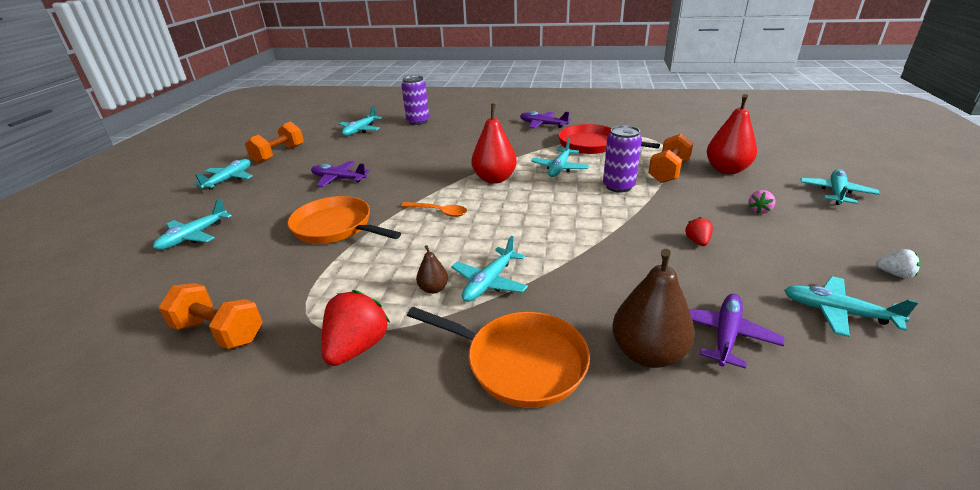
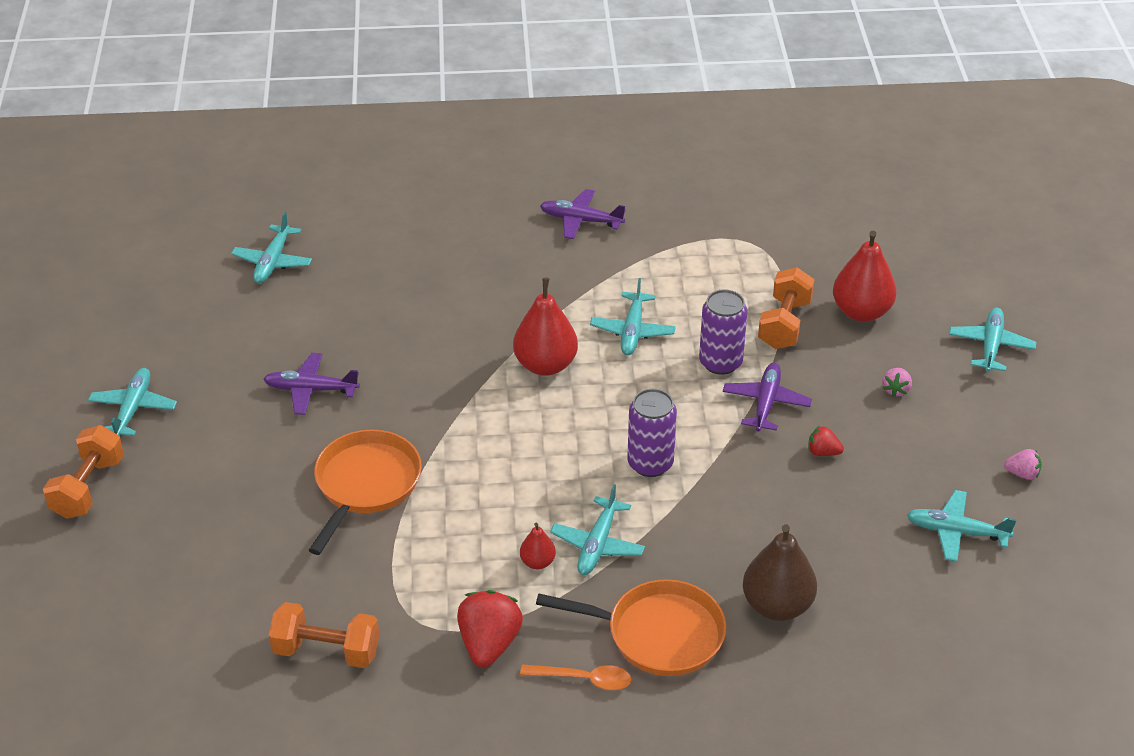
camera: 15 degrees left, 10 degrees up
turquoise plane [153,198,232,250] -> none
orange dumbbell [245,122,304,164] -> orange dumbbell moved to [43,425,124,519]
orange pan [287,196,401,244] -> orange pan turned 90 degrees clockwise [309,429,422,555]
purple can [401,76,429,125] -> purple can moved to [627,389,677,477]
orange spoon [401,202,467,217] -> orange spoon moved to [520,664,631,690]
brown pear [416,245,448,294] -> red pear [520,523,556,569]
red pan [558,124,660,154] -> none
red strawberry [685,217,713,246] -> red strawberry turned 60 degrees counterclockwise [808,426,844,456]
purple plane [689,294,784,369] -> purple plane moved to [723,363,812,431]
white strawberry [876,249,921,278] -> pink strawberry [1004,449,1042,480]

